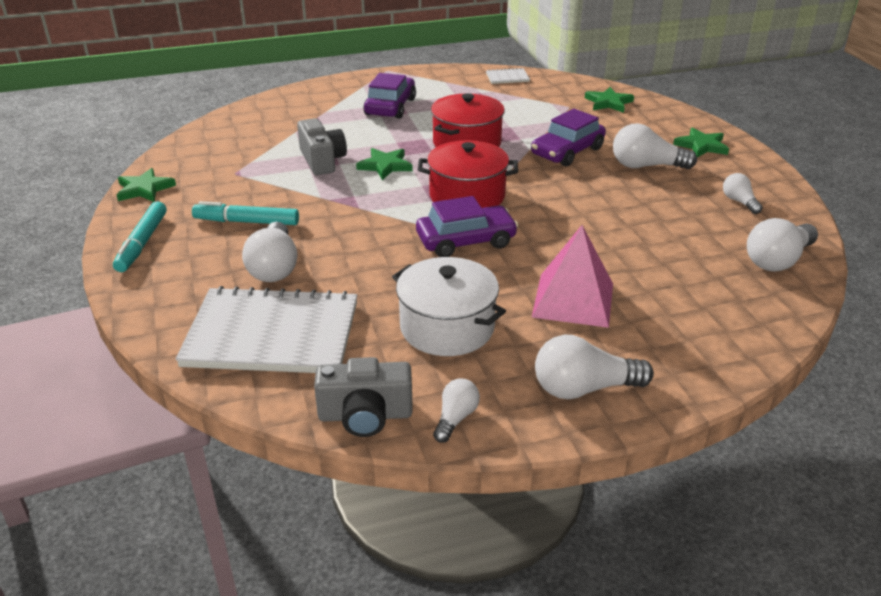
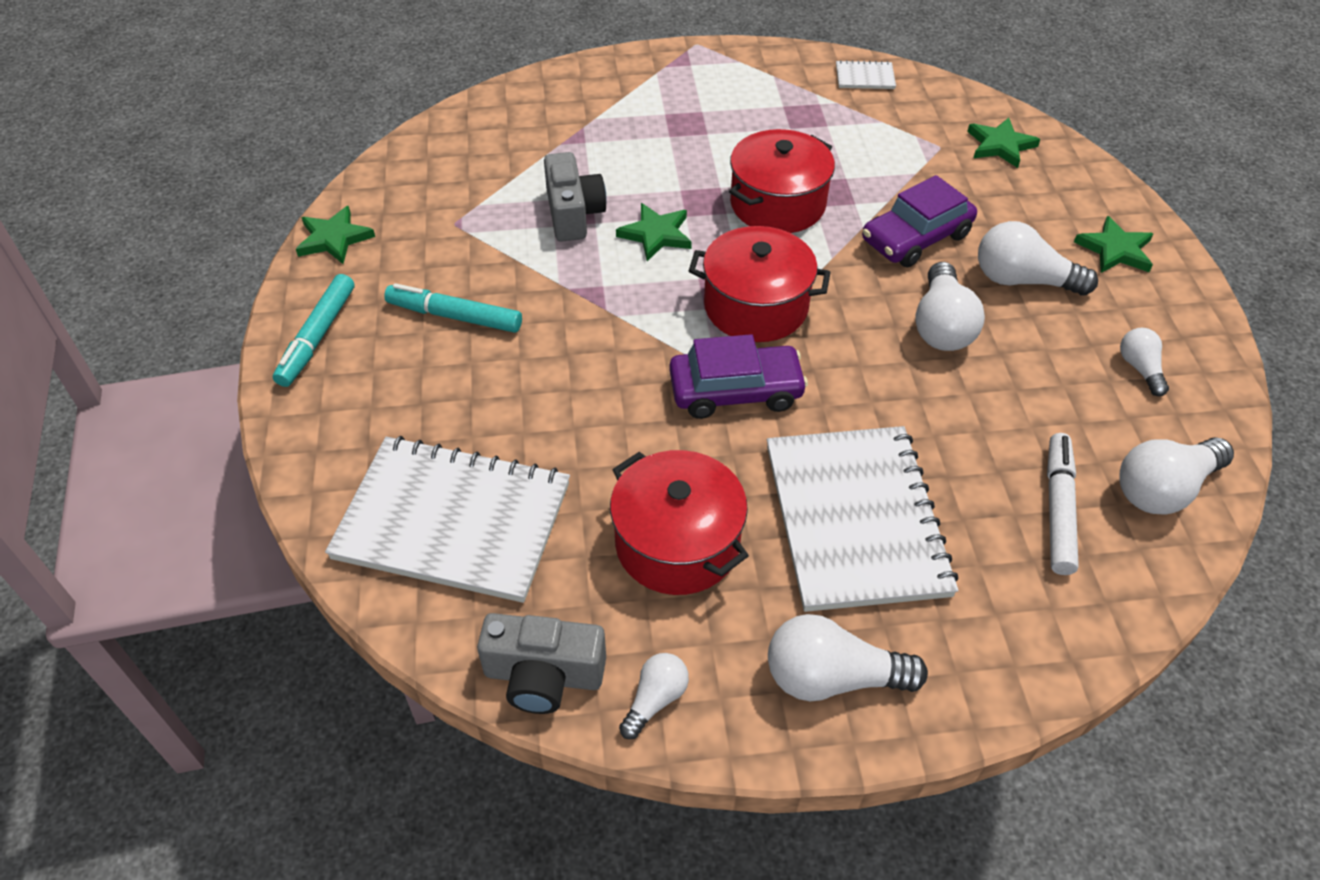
camera: 10 degrees right, 15 degrees up
white light bulb [242,222,297,282] -> white light bulb moved to [915,262,985,351]
purple car [364,73,416,119] -> none
white pot [392,257,506,356] -> red pot [610,450,749,595]
pink pyramid [532,225,613,328] -> white notebook [767,426,958,612]
none -> white marker [1047,433,1079,575]

